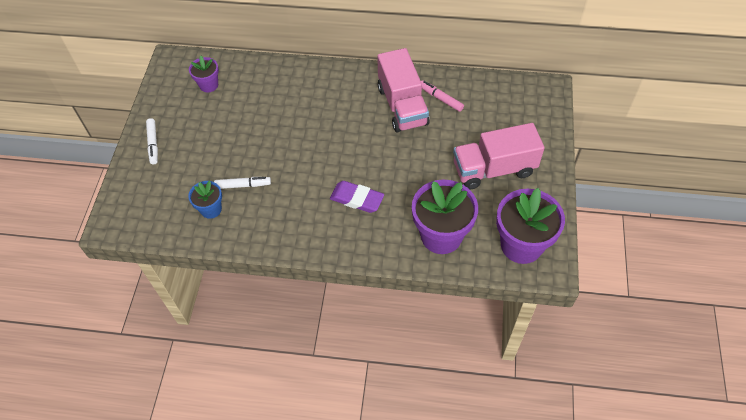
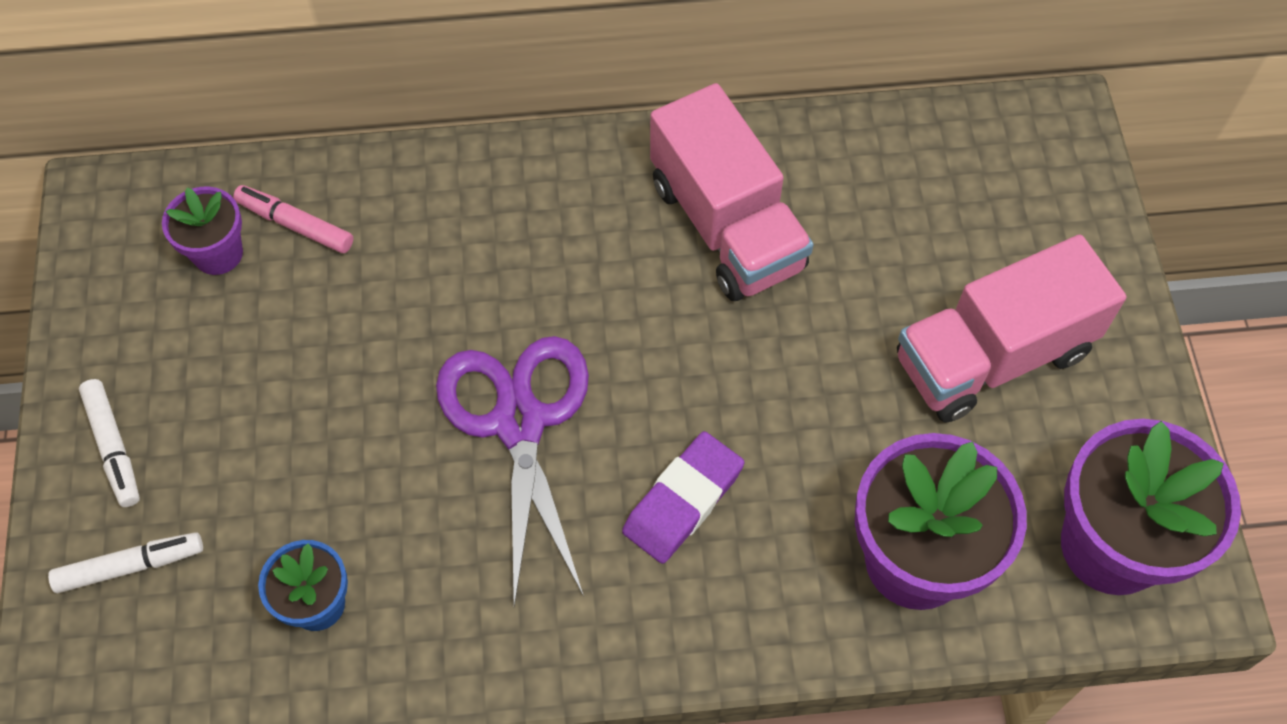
camera: 15 degrees left, 5 degrees up
white marker [214,177,271,189] -> white marker moved to [48,532,203,593]
purple eraser [330,181,384,213] -> purple eraser turned 60 degrees counterclockwise [622,431,744,564]
pink marker [421,80,464,112] -> pink marker moved to [233,185,353,253]
none -> purple scissors [436,336,589,606]

